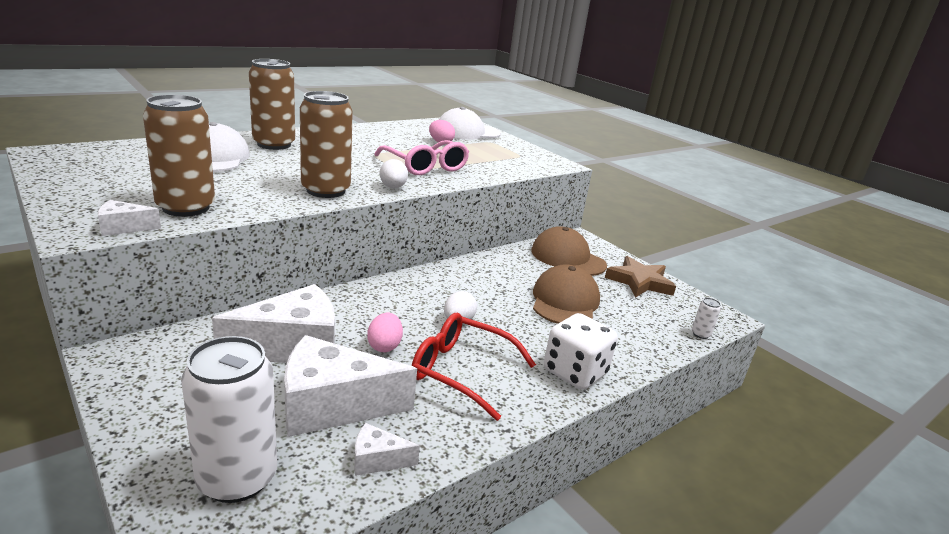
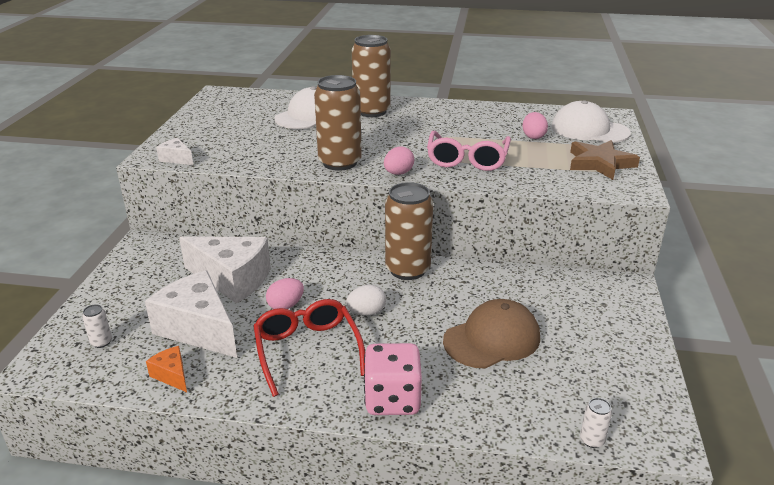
camera: 50 degrees right, 5 degrees up
brown can [143,95,215,217] -> brown can moved to [385,182,433,280]
white can [181,336,277,503] -> white can [82,304,112,348], size x0.40
white cheese [354,423,420,476] -> orange cheese [146,346,187,392]
white egg [380,159,408,188] -> pink egg [384,147,414,175]
brown cap [531,226,607,276] -> none
white dice [544,313,618,390] -> pink dice [364,343,422,415]
brown star [605,256,676,298] -> brown star moved to [570,140,640,180]

